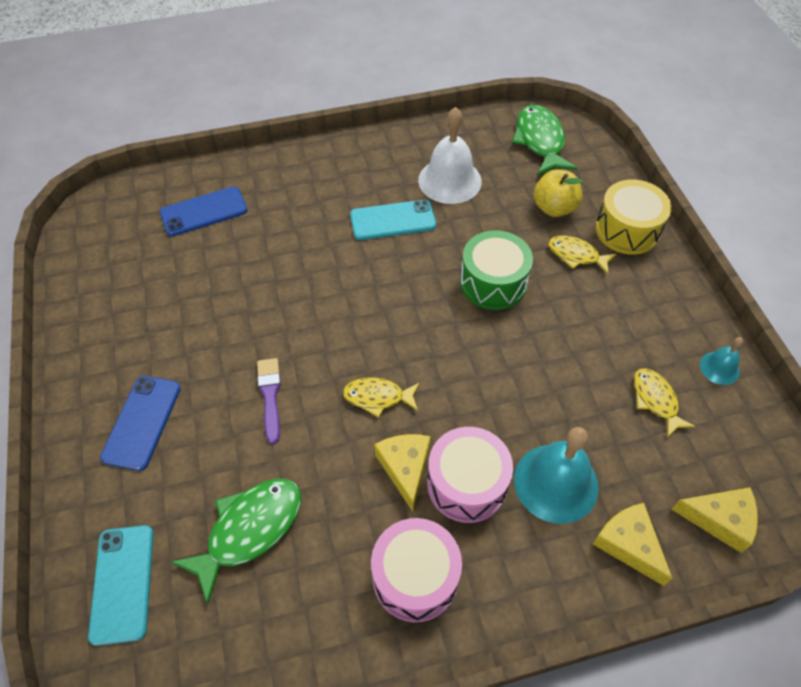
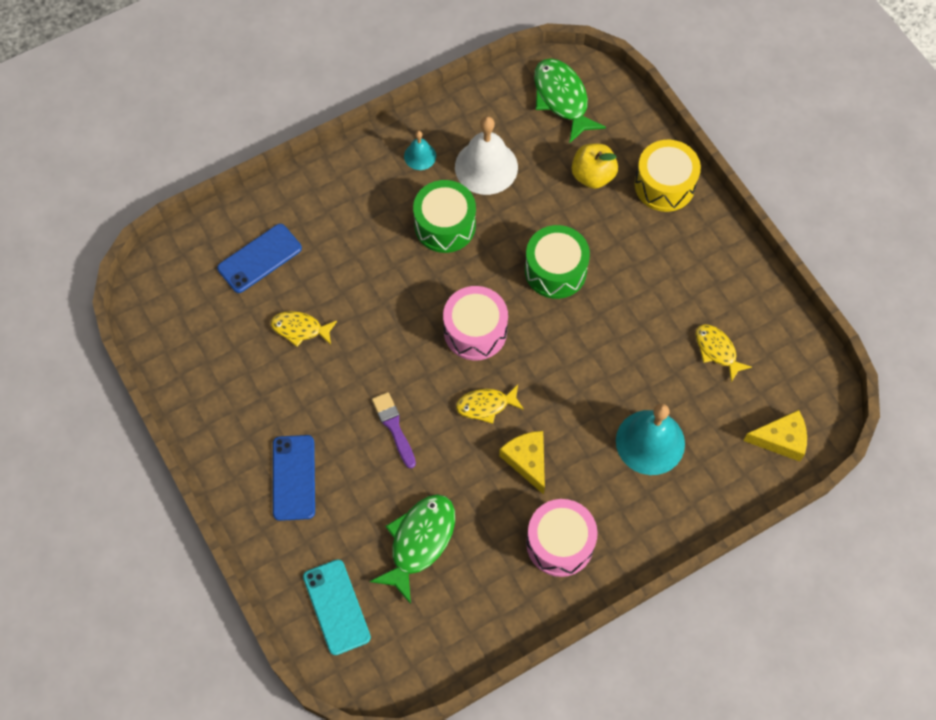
camera: 15 degrees left, 10 degrees up
turquoise phone [350,200,436,240] -> green drum [413,180,476,253]
pink drum [427,427,513,523] -> pink drum moved to [443,286,508,361]
yellow fish [548,235,617,274] -> yellow fish moved to [271,311,337,347]
yellow cheese [593,503,672,586] -> none
turquoise bell [700,337,744,385] -> turquoise bell moved to [404,131,436,170]

